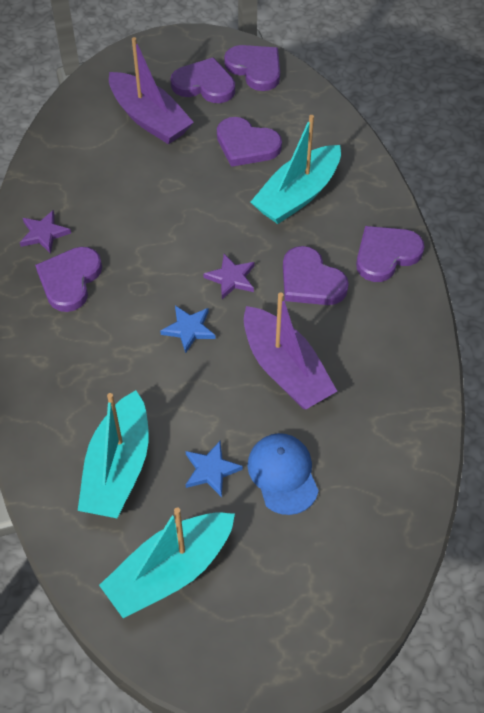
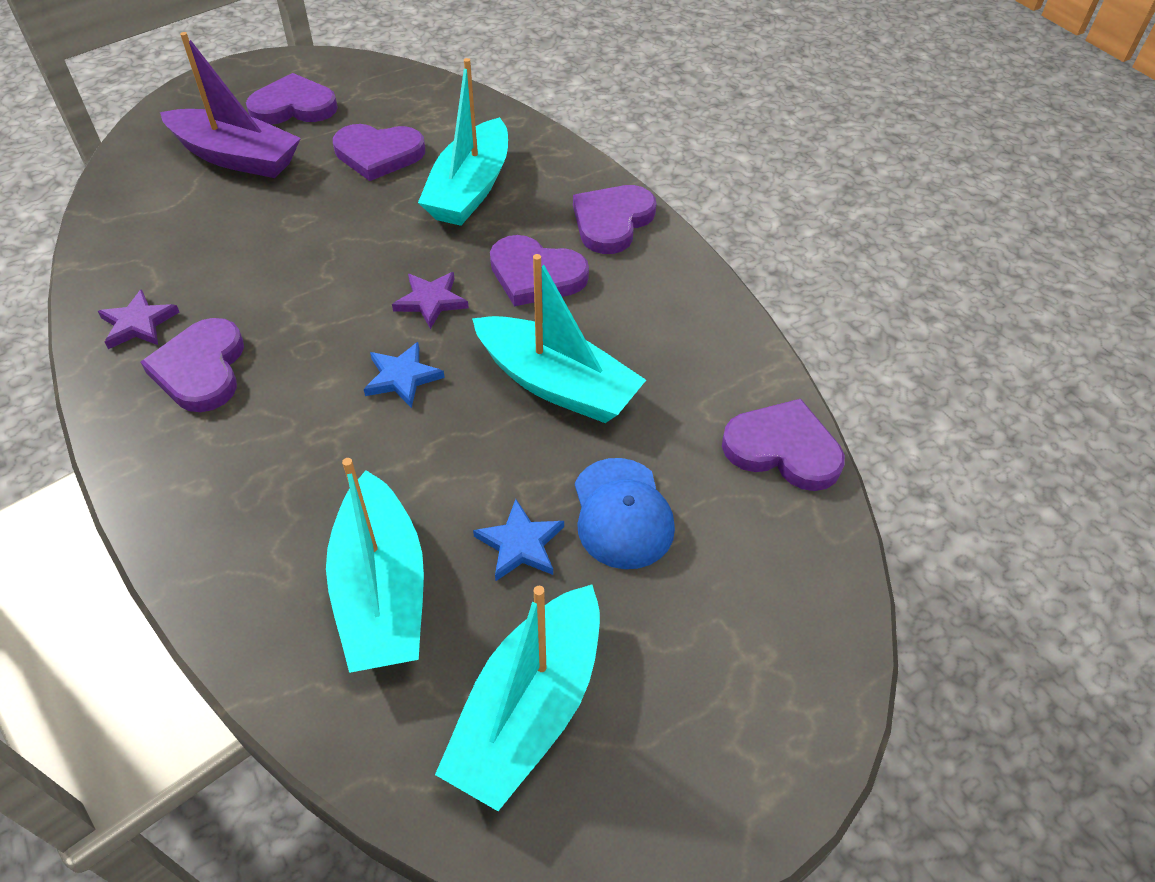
camera: 25 degrees left, 5 degrees down
purple heart [224,45,280,91] -> purple heart moved to [722,399,845,491]
purple boat [244,293,337,409] -> turquoise boat [472,254,646,423]
blue cap [247,433,319,515] -> blue cap turned 150 degrees counterclockwise [575,458,675,569]

